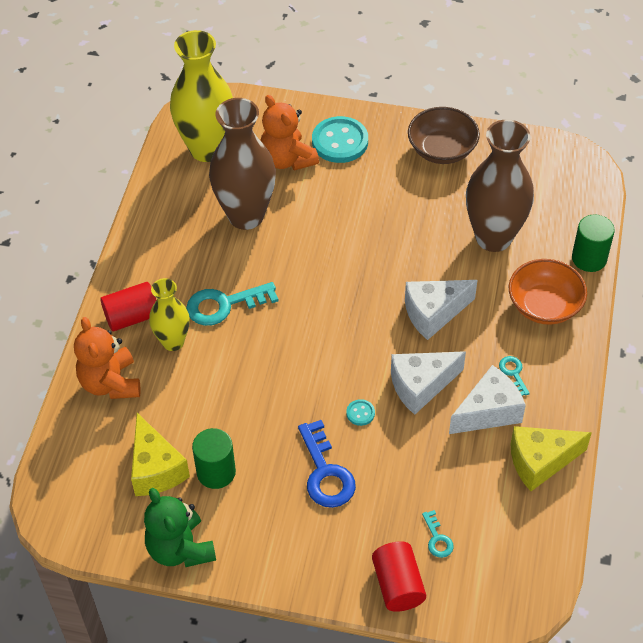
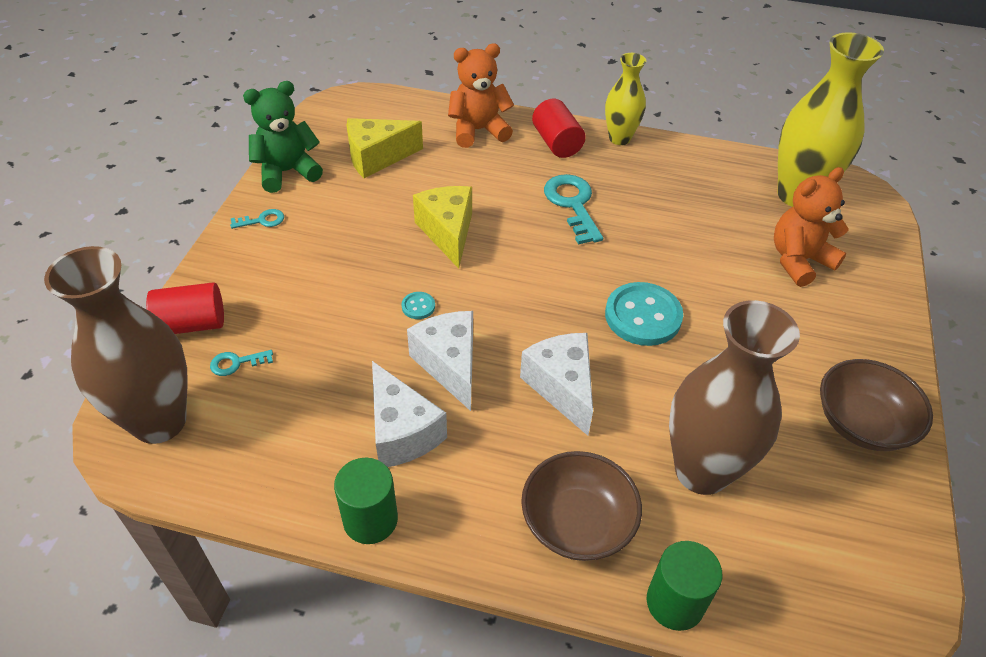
camera: 90 degrees right, 5 degrees down
yellow vase [149,278,189,351] -> yellow vase moved to [605,53,646,145]
green cylinder [192,428,236,489] -> green cylinder moved to [334,458,398,544]
brown vase [209,98,276,230] -> brown vase moved to [44,246,188,444]
blue key [298,420,356,508] -> none
turquoise button [312,116,368,163] -> turquoise button moved to [605,282,683,346]
turquoise key [499,356,530,396] -> turquoise key moved to [230,209,284,229]
orange bowl [509,259,587,325] -> brown bowl [521,451,642,561]
yellow cheese [511,426,592,491] -> yellow cheese moved to [413,186,472,269]

